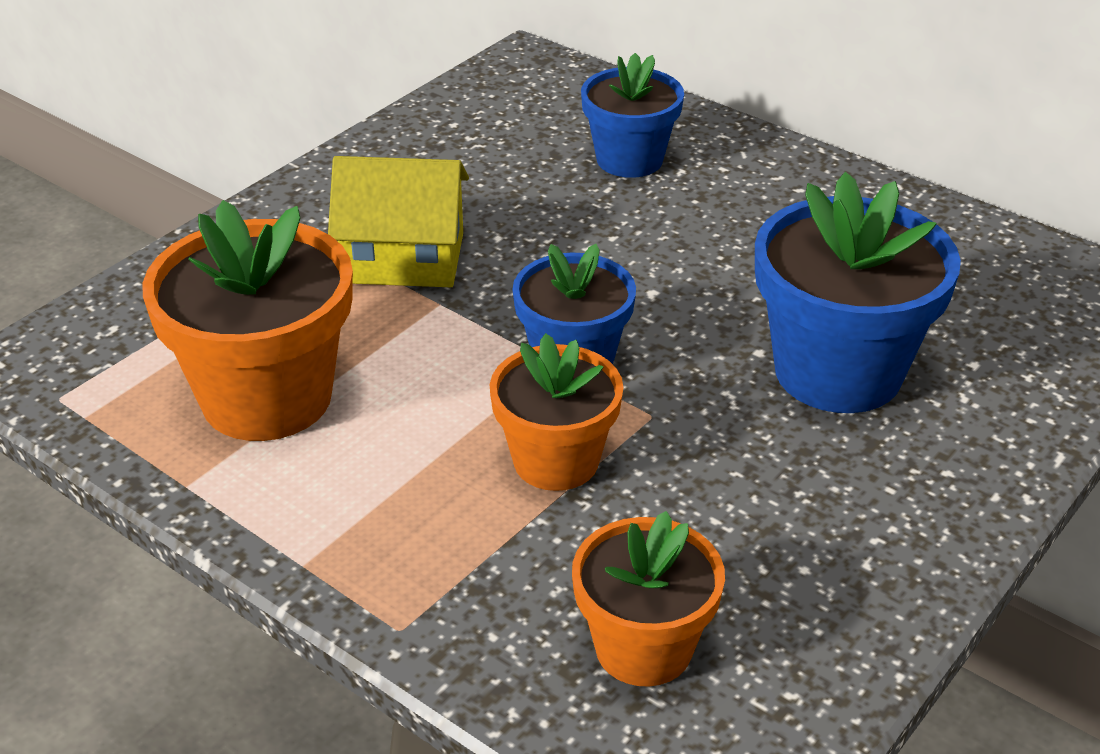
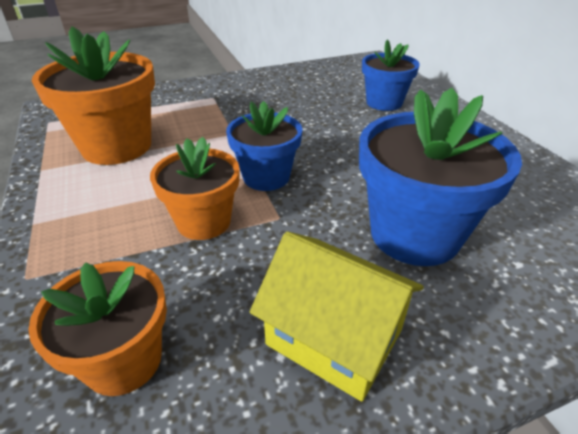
camera: 30 degrees right, 0 degrees up
yellow house [328,156,469,287] -> yellow house moved to [250,231,424,402]

